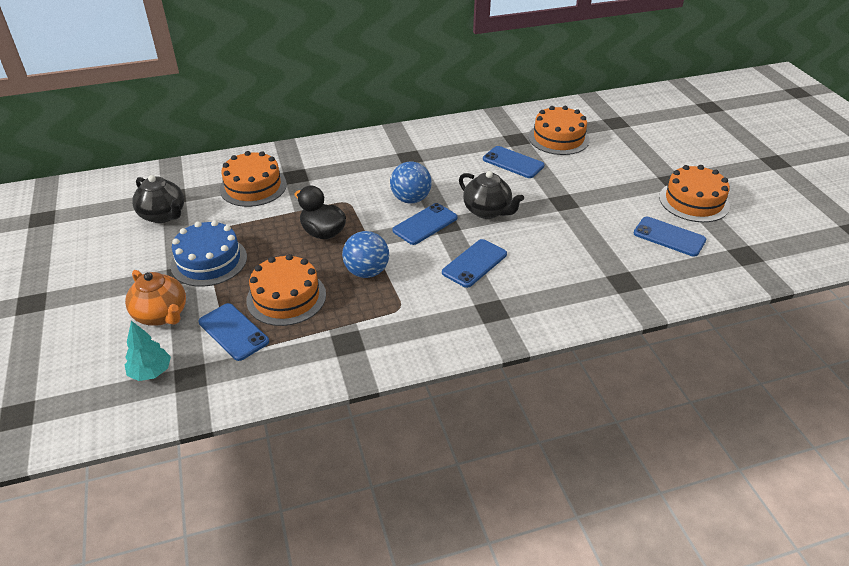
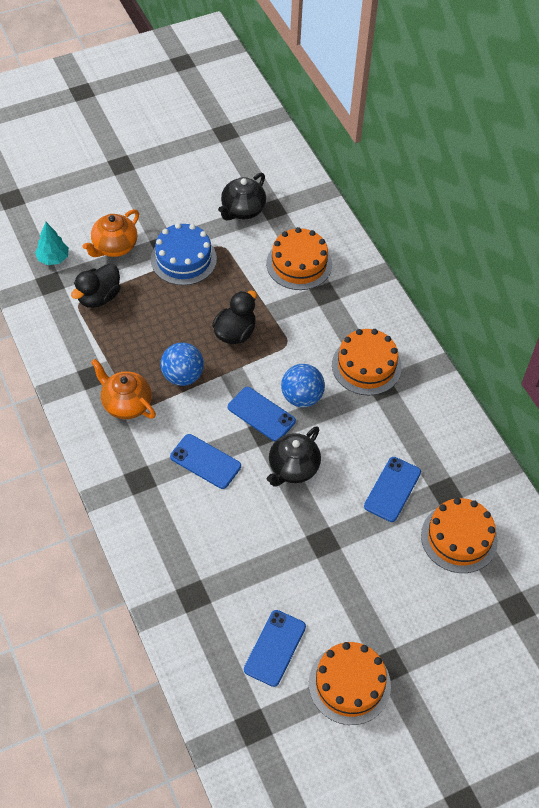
camera: 80 degrees right, 15 degrees up
blue phone [198,303,269,361] -> black duck [71,263,121,308]
orange cake [246,254,326,326] -> orange cake moved to [332,329,402,395]
none -> orange teapot [91,359,156,419]

